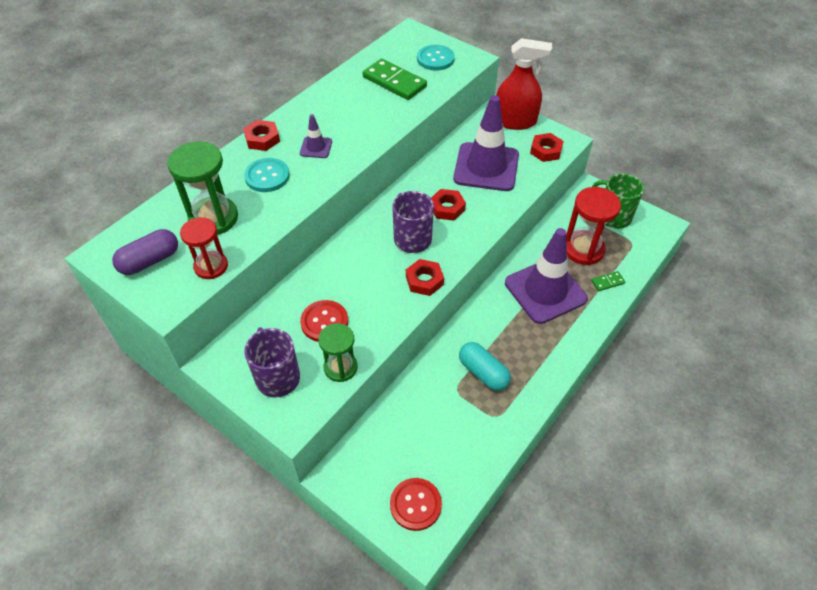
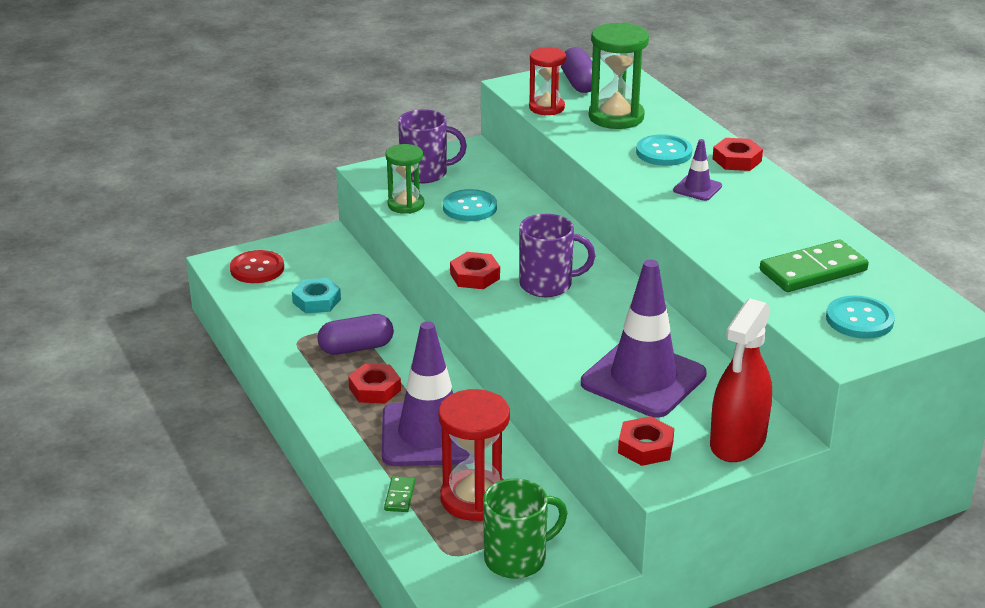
camera: 115 degrees right, 20 degrees down
red button [300,300,348,342] -> turquoise button [443,189,497,221]
red nut [431,189,466,221] -> red nut moved to [348,364,401,403]
turquoise capsule [459,342,511,391] -> purple capsule [317,314,394,355]
none -> turquoise nut [292,278,341,313]

